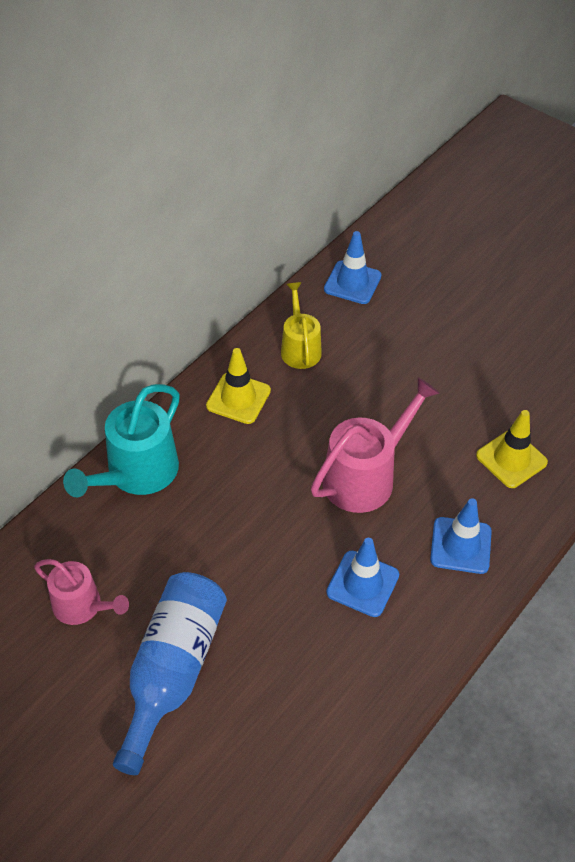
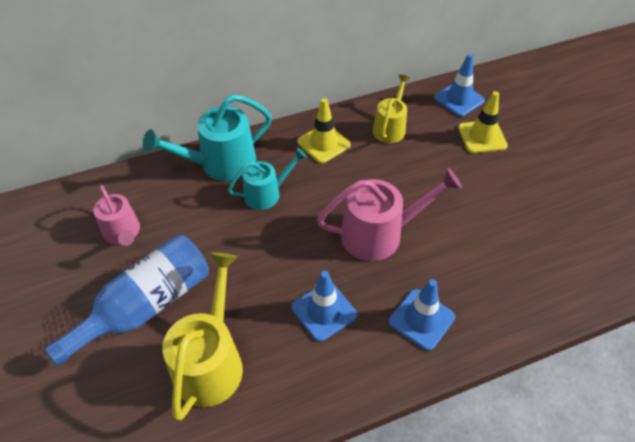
camera: 30 degrees right, 0 degrees up
yellow traffic cone [476,410,548,488] -> yellow traffic cone moved to [458,91,508,153]
none -> yellow watering can [162,252,243,421]
none -> turquoise watering can [228,148,307,210]

